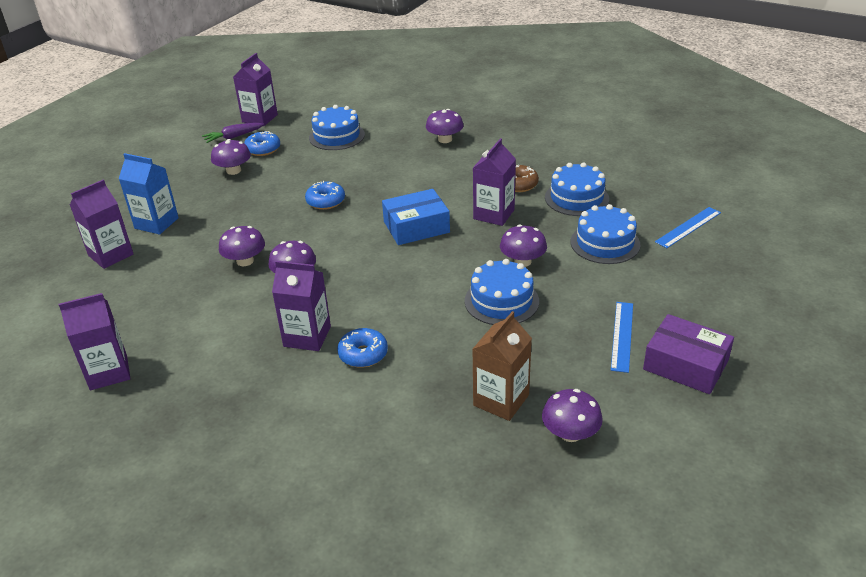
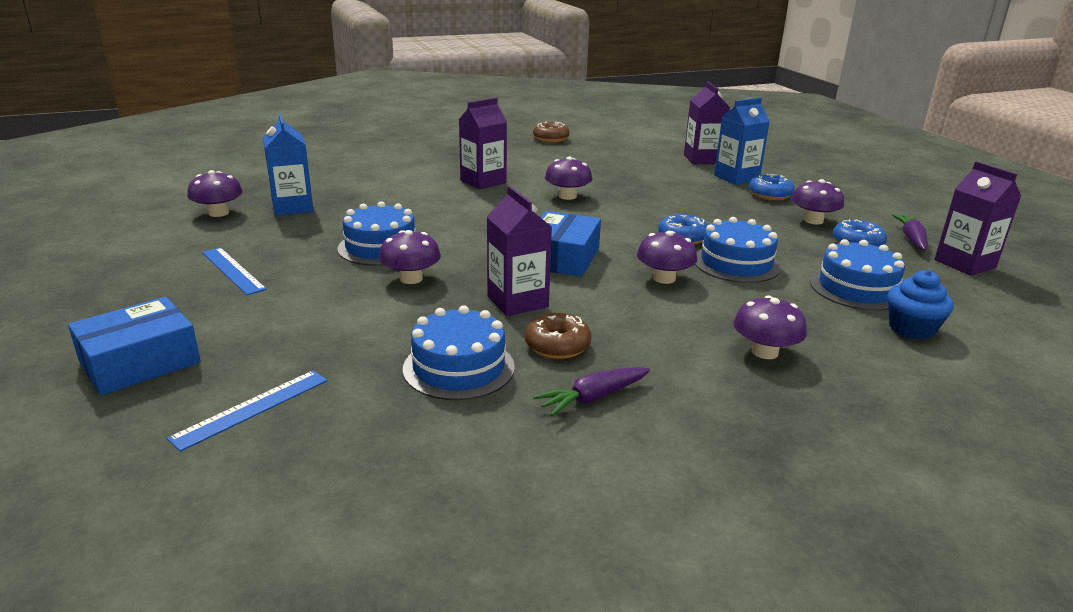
camera: 125 degrees right, 10 degrees down
purple carton [59,293,130,390] -> brown donut [533,122,570,142]
purple mushroom [219,226,265,266] -> purple mushroom moved to [637,231,697,284]
blue donut [337,328,388,368] -> blue donut moved to [749,173,795,200]
brown carton [472,311,532,421] -> blue carton [263,113,314,216]
blue cake [571,204,640,264] -> blue cake moved to [695,217,781,283]
purple box [643,314,734,394] -> none
blue ruler [655,207,721,248] -> blue ruler turned 45 degrees clockwise [167,371,328,452]
none -> blue box [68,297,201,396]
none -> purple carrot [533,367,650,416]
none -> blue cupcake [887,270,954,340]

